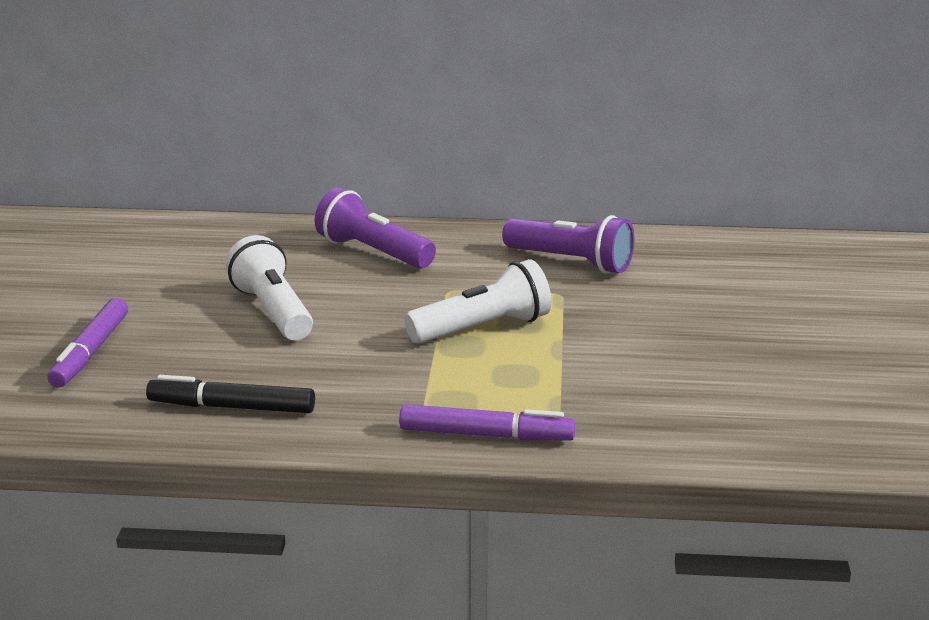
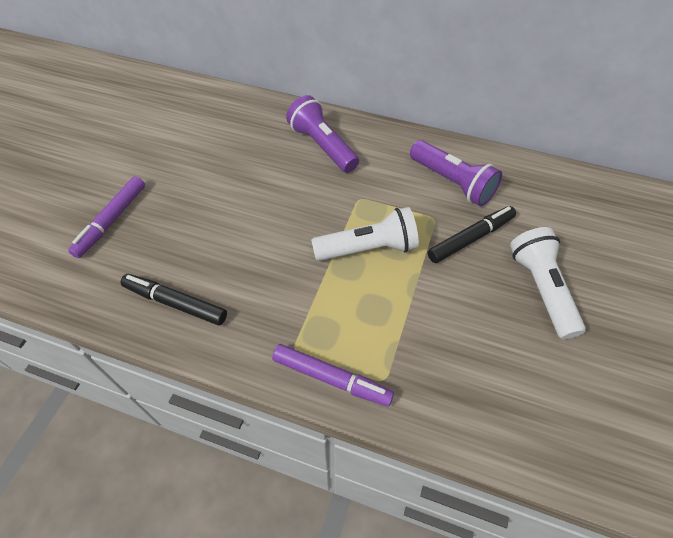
camera: 15 degrees right, 30 degrees up
white flashlight [226,235,313,340] -> white flashlight moved to [510,227,586,339]
none -> black marker [428,206,516,263]

